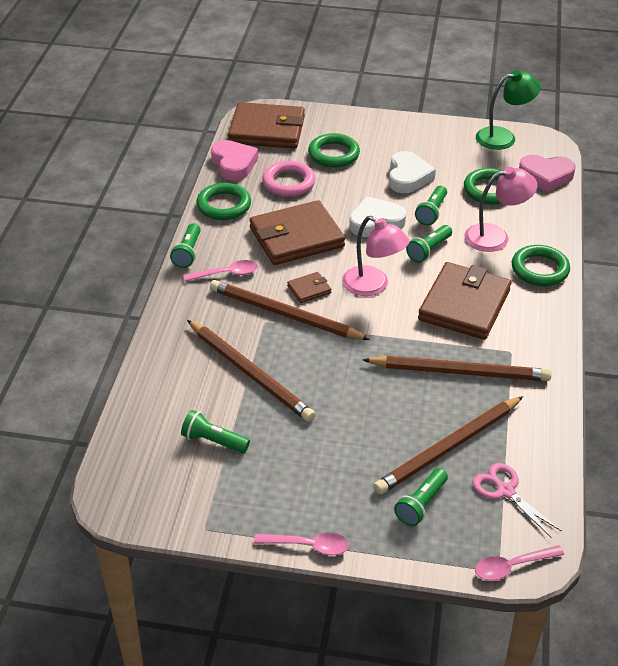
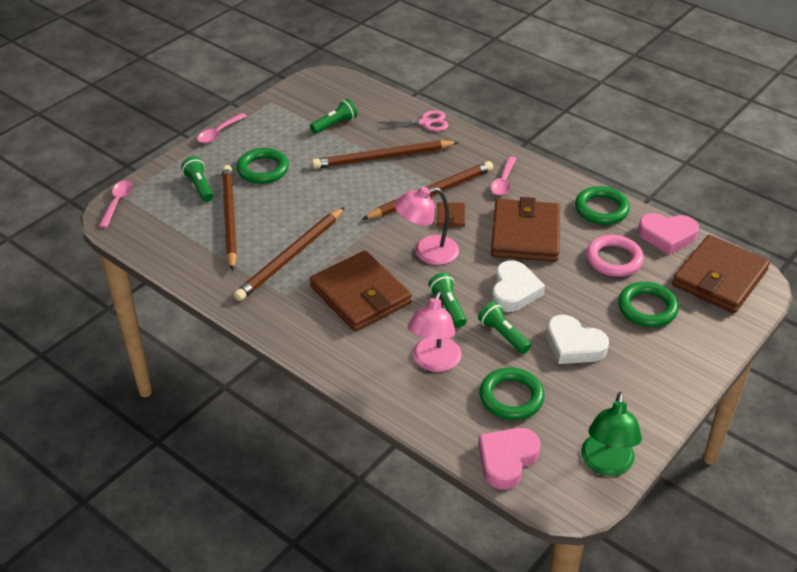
camera: 120 degrees right, 0 degrees up
green flashlight [170,223,201,268] -> none
pink scissors [472,463,562,538] -> pink scissors moved to [377,110,448,131]
green ring [512,245,570,286] -> green ring moved to [237,148,289,184]

